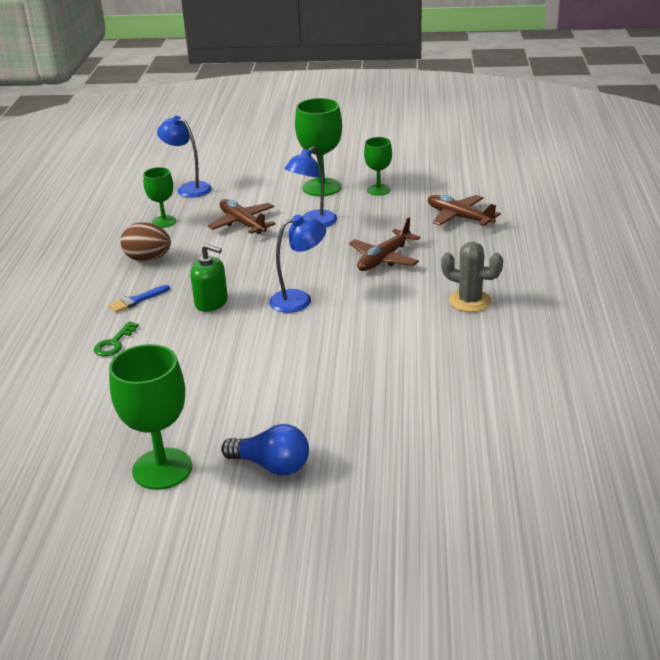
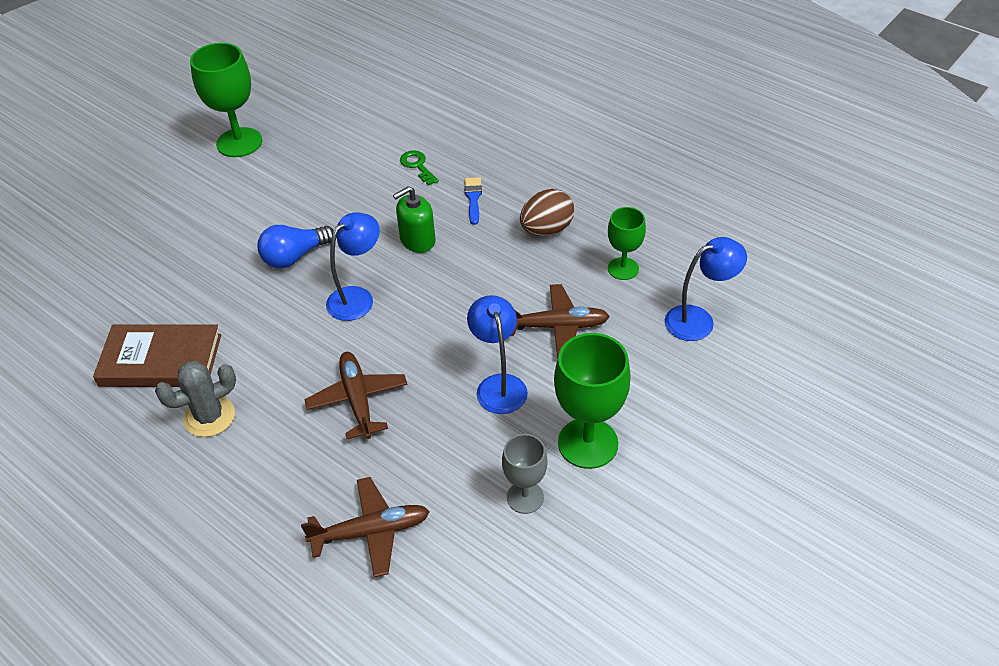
camera: 125 degrees right, 15 degrees up
blue light bulb [221,424,309,475] -> blue light bulb moved to [257,225,334,268]
blue lamp [269,215,326,313] -> blue lamp turned 150 degrees counterclockwise [326,212,380,321]
green goblet [364,137,392,196] -> grey goblet [502,434,547,514]
none -> brown book [93,325,221,387]

